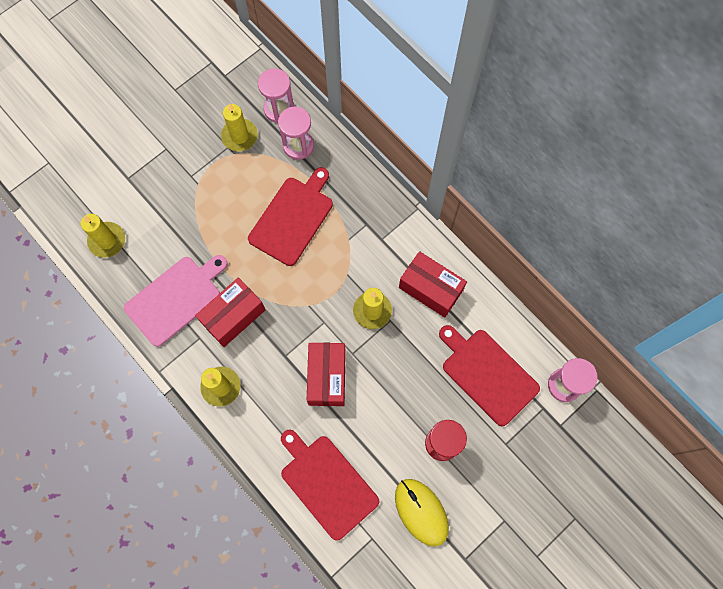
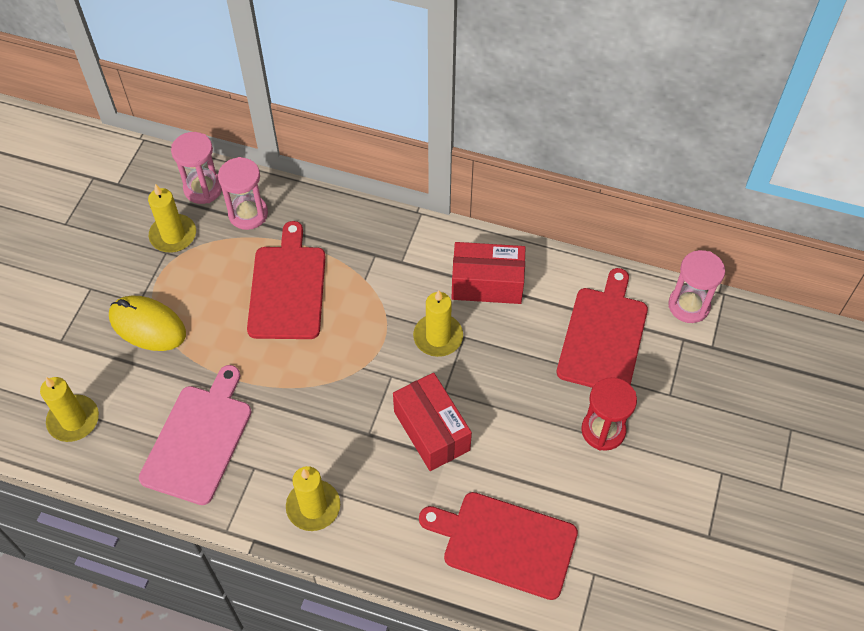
camera: 30 degrees left, 15 degrees down
red box [195,277,266,347] -> none
yellow mouse [395,479,449,547] -> yellow mouse moved to [109,296,186,351]
red cutting board [439,325,540,426] -> red cutting board turned 90 degrees clockwise [557,268,648,388]

